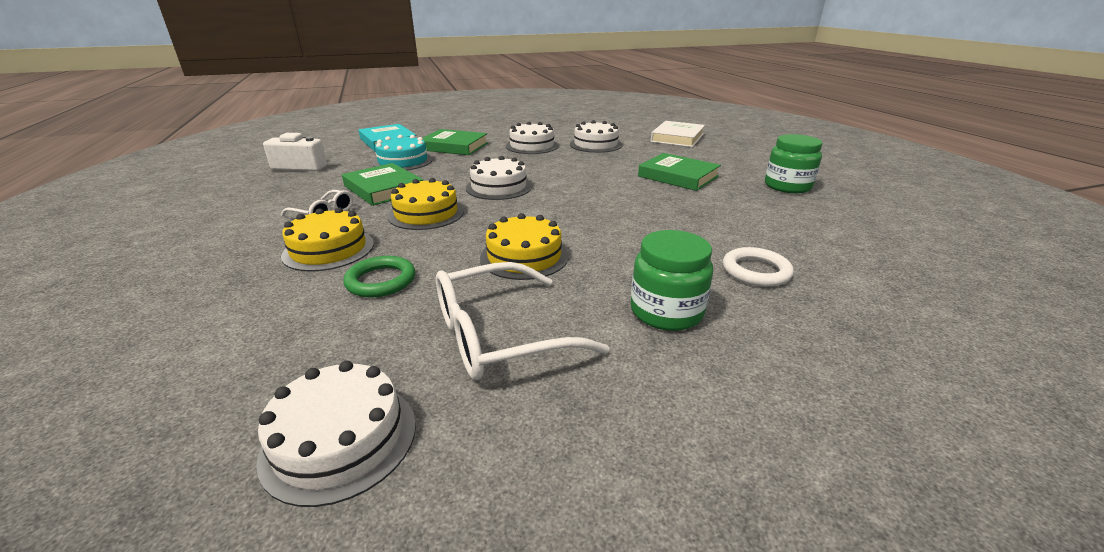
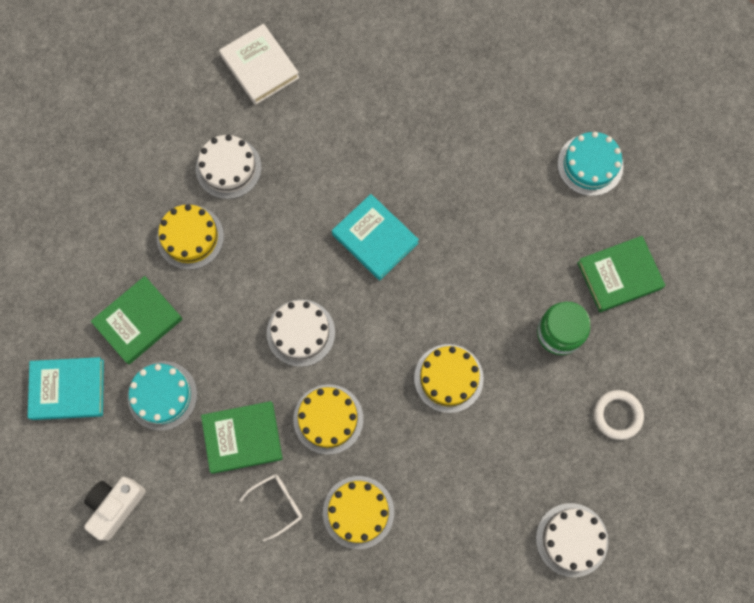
camera: 60 degrees left, 45 degrees up
green ring [343,256,415,298] -> none
white glasses [436,262,609,380] -> none
white cake [506,122,558,154] -> yellow cake [157,204,224,270]
green book [638,153,721,191] -> green book moved to [577,236,666,312]
white ring [723,247,794,287] -> white ring moved to [594,390,644,440]
green jar [765,134,823,193] -> none
none -> turquoise book [332,194,419,280]
none -> turquoise cake [557,132,624,196]

